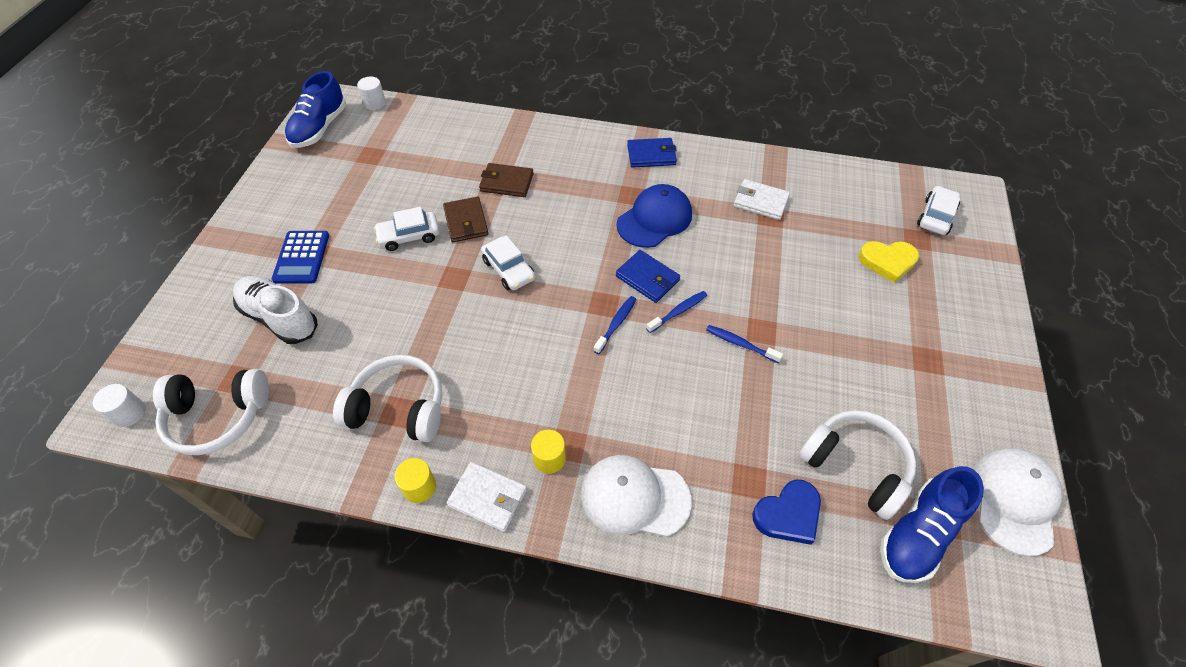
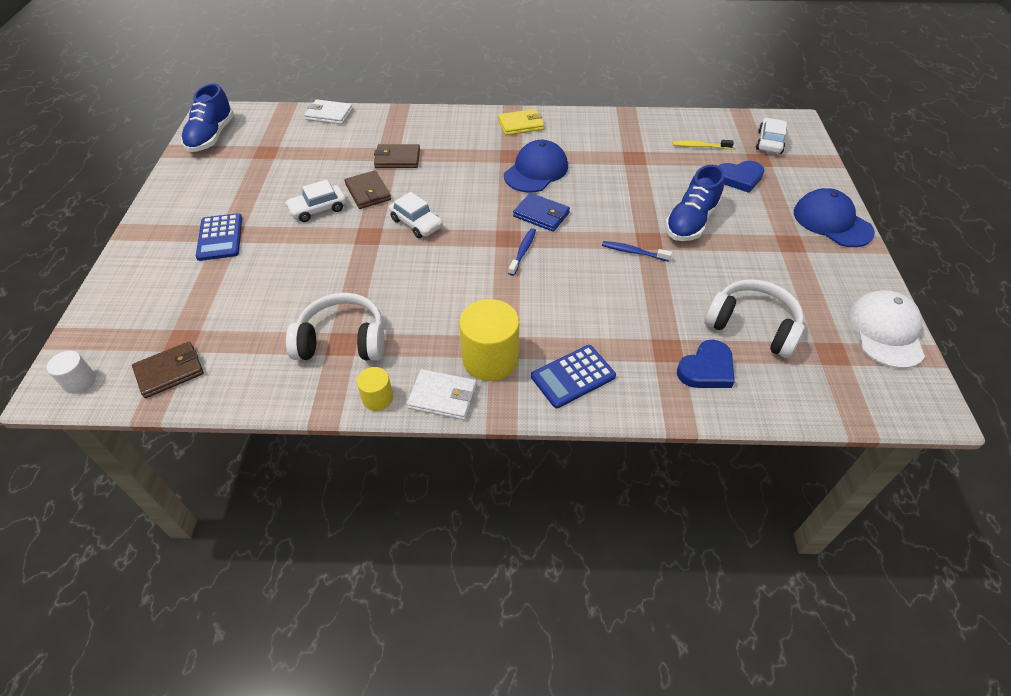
camera: 10 degrees left, 5 degrees down
white headphones [153,369,269,455] -> brown wallet [132,341,204,398]
white shoe [233,276,318,344] -> none
white cylinder [357,76,386,110] -> none
yellow cylinder [531,430,566,474] -> yellow cylinder [459,299,519,381], size x1.91
white cap [581,455,692,537] -> blue calculator [531,345,616,408]
blue wallet [627,138,677,168] -> yellow wallet [498,109,544,136]
blue toothbrush [646,291,707,333] -> none
white wallet [734,179,790,220] -> white wallet moved to [304,99,353,125]
yellow heart [859,241,919,283] -> blue heart [719,161,765,193]
blue shoe [881,466,984,583] -> blue shoe moved to [665,165,724,241]
none -> yellow toothbrush [673,140,734,149]
none -> blue cap [794,188,875,247]

